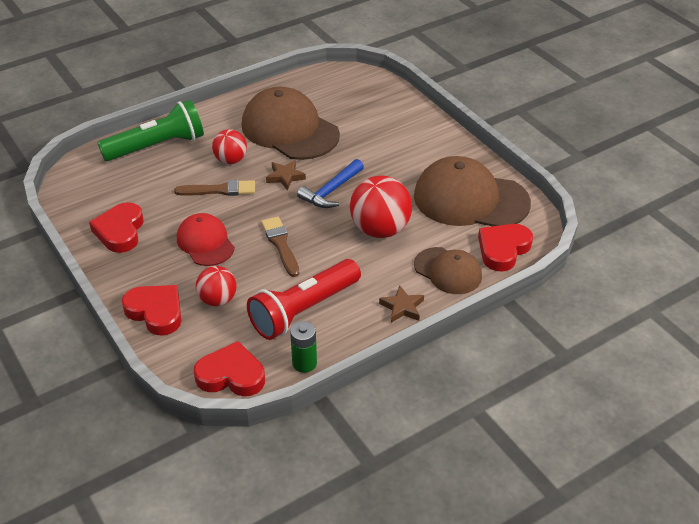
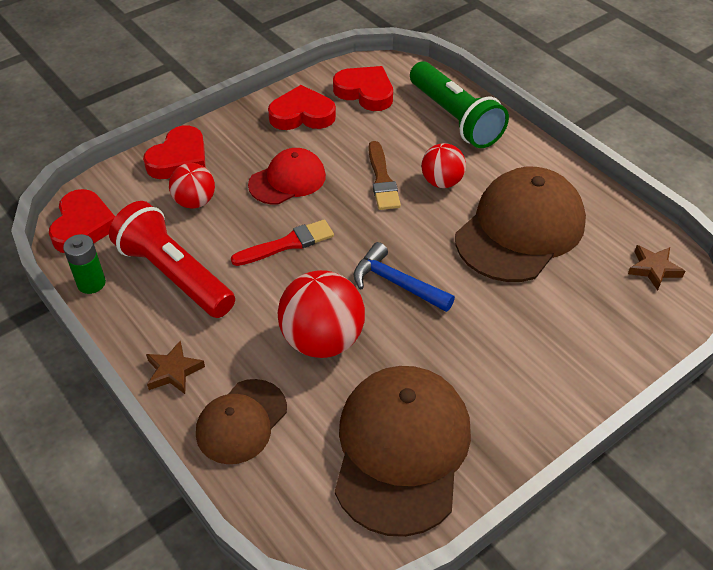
camera: 85 degrees right, 5 degrees up
brown brush [261,217,299,277] -> red brush [231,219,334,266]
brown star [266,160,306,190] -> brown star moved to [628,245,685,291]
red heart [478,224,533,272] -> red heart moved to [333,66,393,111]

